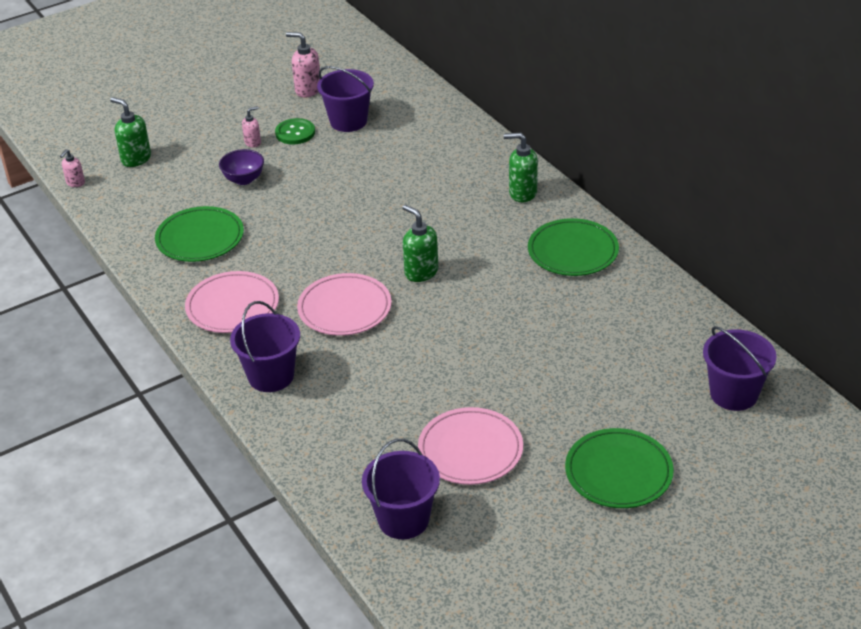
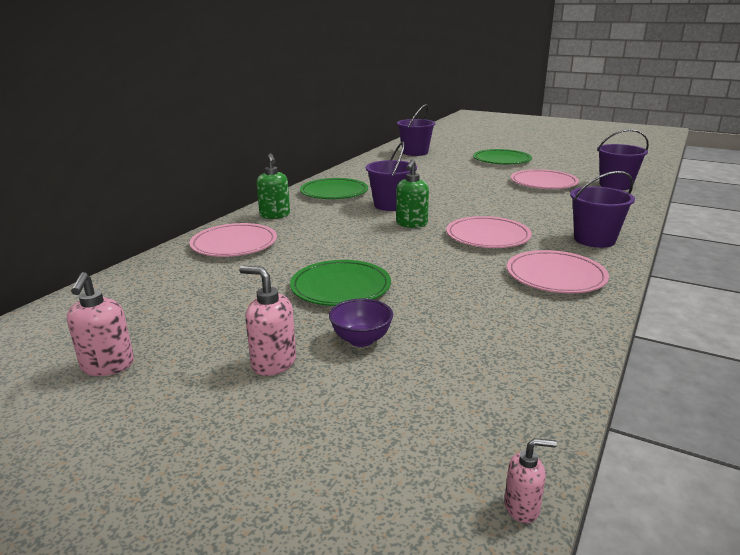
camera: 120 degrees left, 15 degrees down
green soap dispenser [110,97,151,167] -> none
green plate [155,206,244,262] -> green plate moved to [290,260,391,306]
pink soap dispenser [242,106,261,148] -> pink soap dispenser [239,266,296,376], size x1.67
green button [275,118,315,144] -> none
purple bucket [317,66,374,132] -> purple bucket moved to [366,141,417,211]
none -> pink plate [189,223,277,257]

